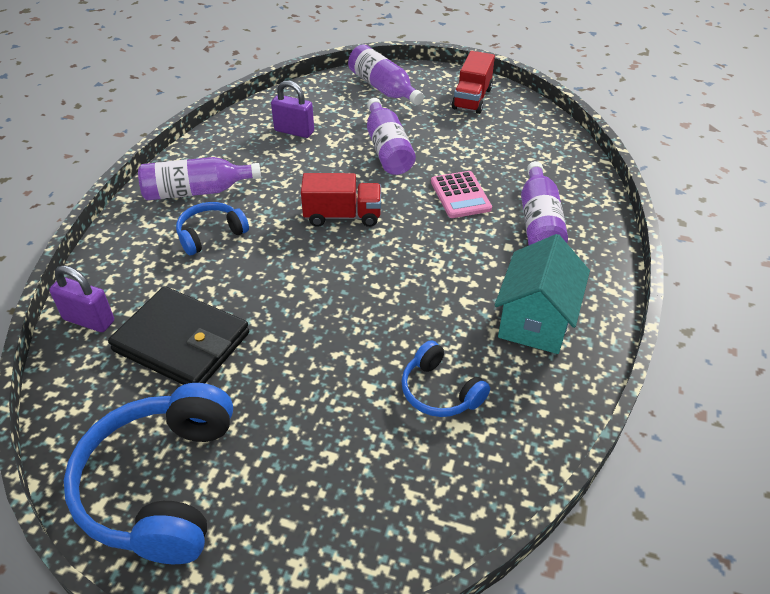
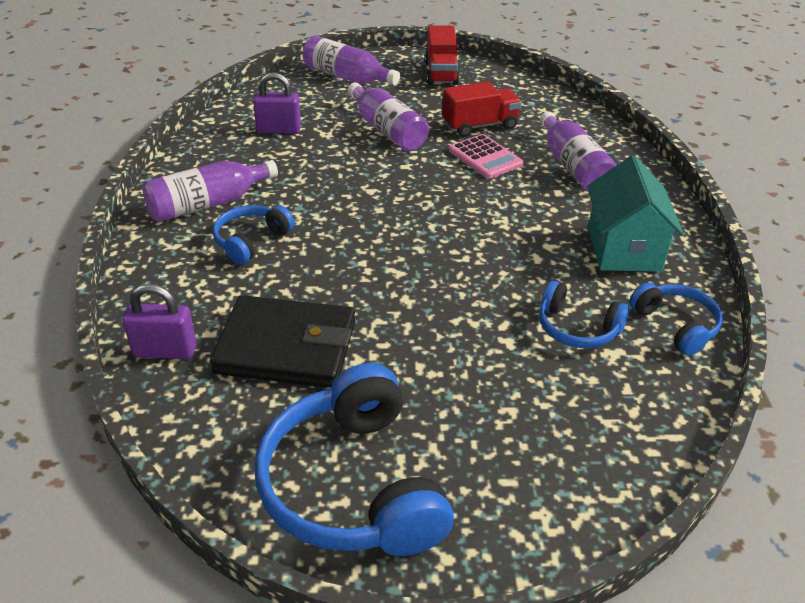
camera: 20 degrees left, 5 degrees down
red truck [301,173,381,227] -> red truck moved to [442,81,522,137]
none -> blue headphones [629,283,723,356]

